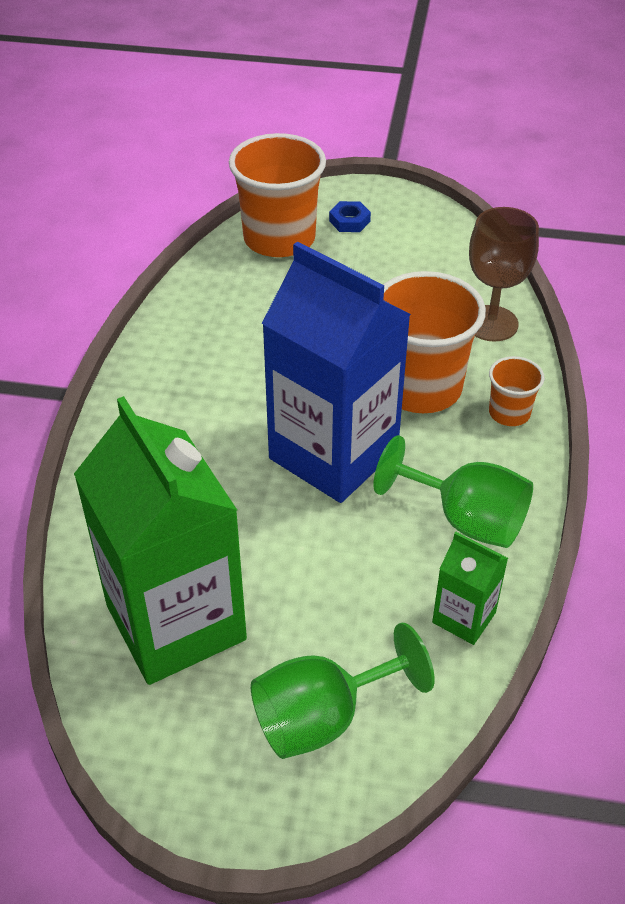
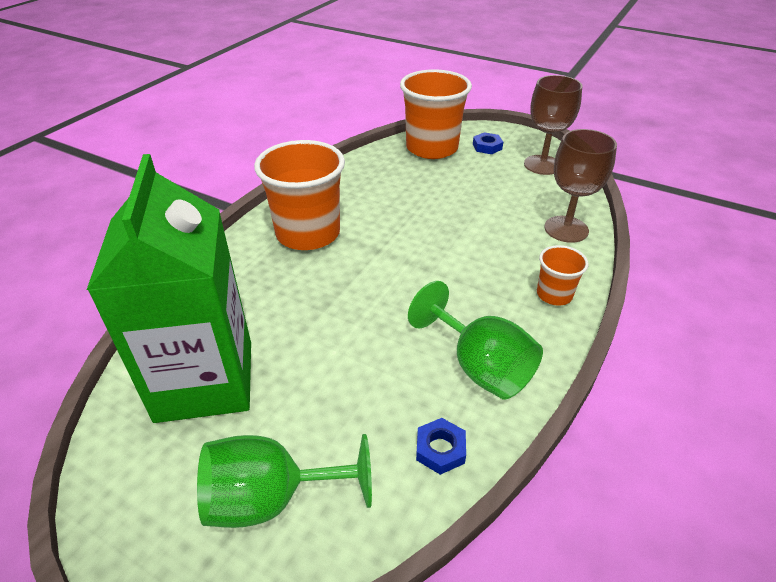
camera: 20 degrees right, 5 degrees down
blue carton [262,241,411,503] -> none
orange cup [383,271,486,413] -> orange cup moved to [254,140,345,250]
green carton [432,532,508,645] -> blue nut [416,418,466,475]
none -> brown goblet [524,75,582,175]

